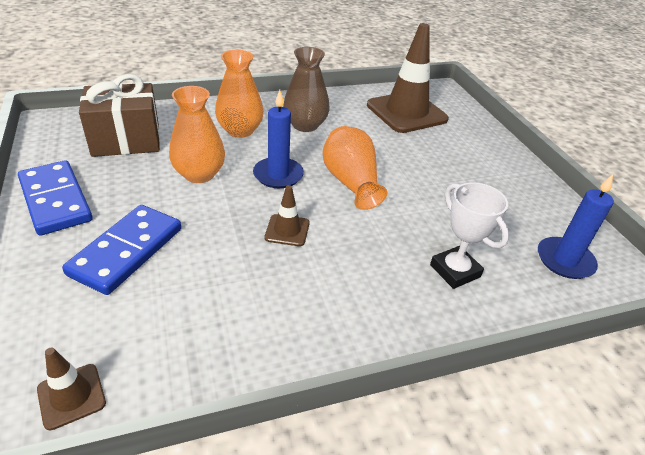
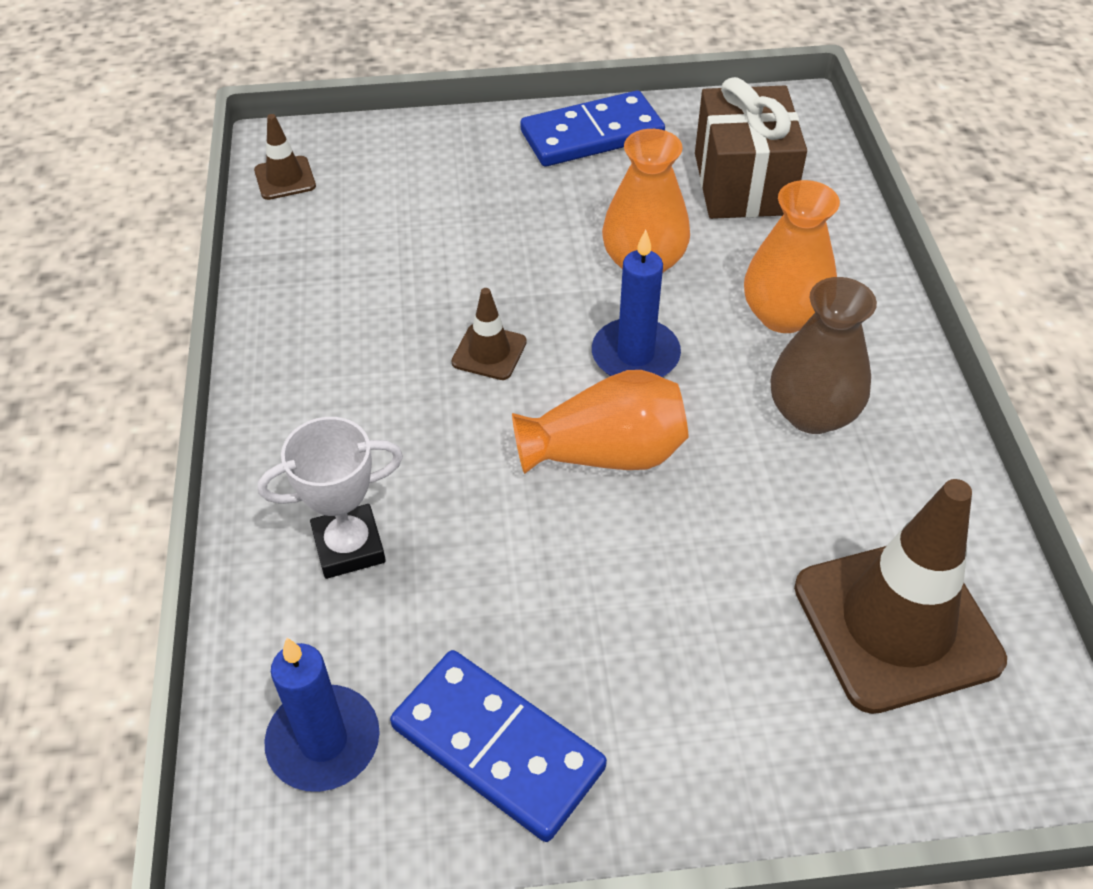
camera: 105 degrees right, 10 degrees up
blue domino [62,205,181,295] -> blue domino moved to [390,650,607,842]

